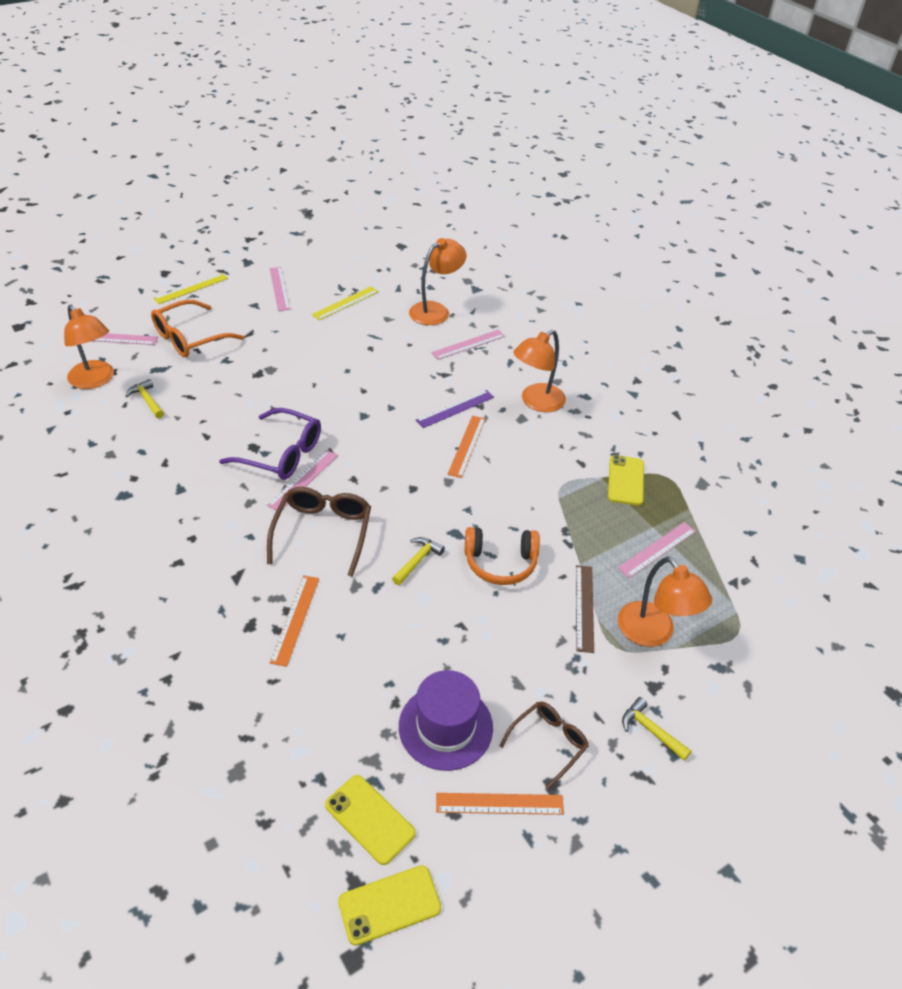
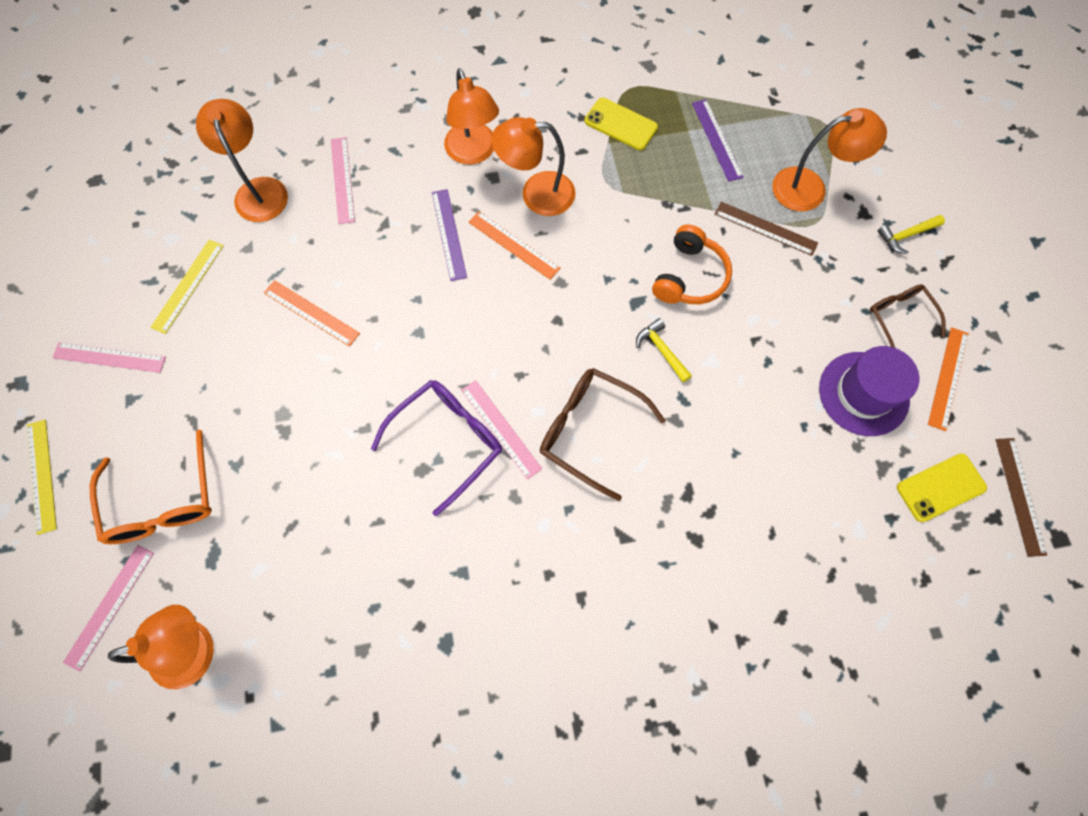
camera: 65 degrees left, 25 degrees up
yellow hammer [125,379,164,418] -> none
orange ruler [270,575,319,667] -> orange ruler moved to [264,280,360,347]
yellow ruler [311,286,379,320] -> yellow ruler turned 45 degrees clockwise [151,240,223,334]
yellow phone [338,865,441,946] -> brown ruler [996,438,1047,557]
pink ruler [618,522,696,578] -> purple ruler [692,99,743,182]
none -> orange lamp [491,117,576,216]

